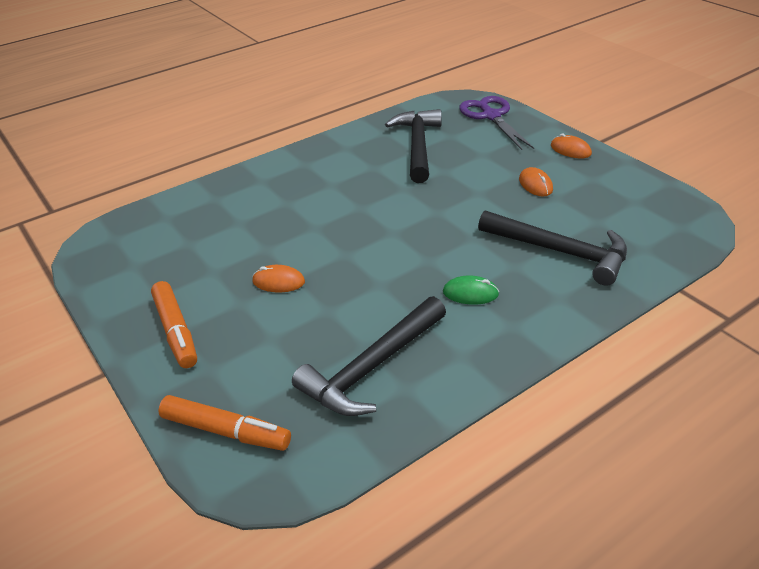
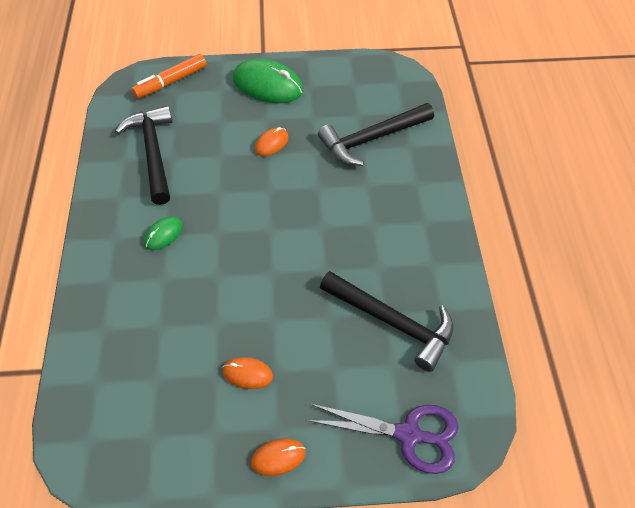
camera: 120 degrees right, 15 degrees up
orange marker [151,281,197,368] -> green mouse [233,58,303,103]
black hammer [478,211,627,286] -> black hammer moved to [318,103,434,166]

